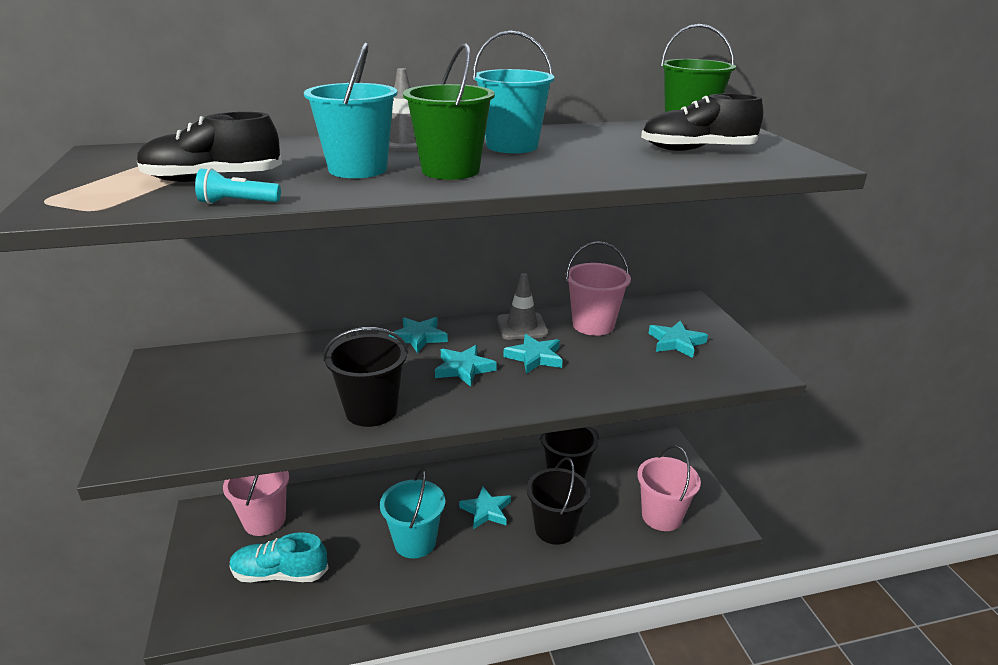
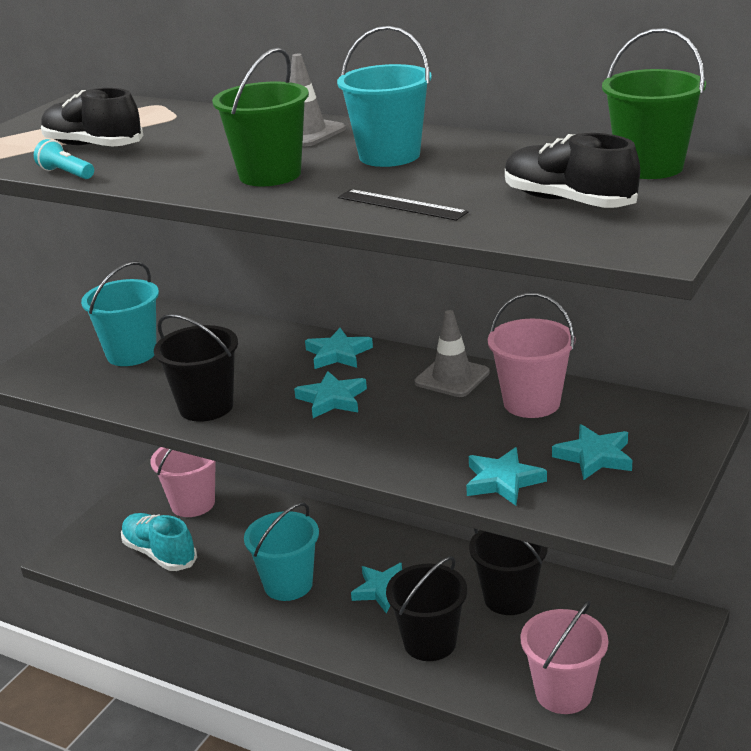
camera: 45 degrees right, 0 degrees up
turquoise bucket [304,42,397,178] -> turquoise bucket moved to [81,261,159,366]
turquoise star [504,334,563,374] -> turquoise star moved to [466,447,547,506]
none -> black ruler [338,189,469,221]

